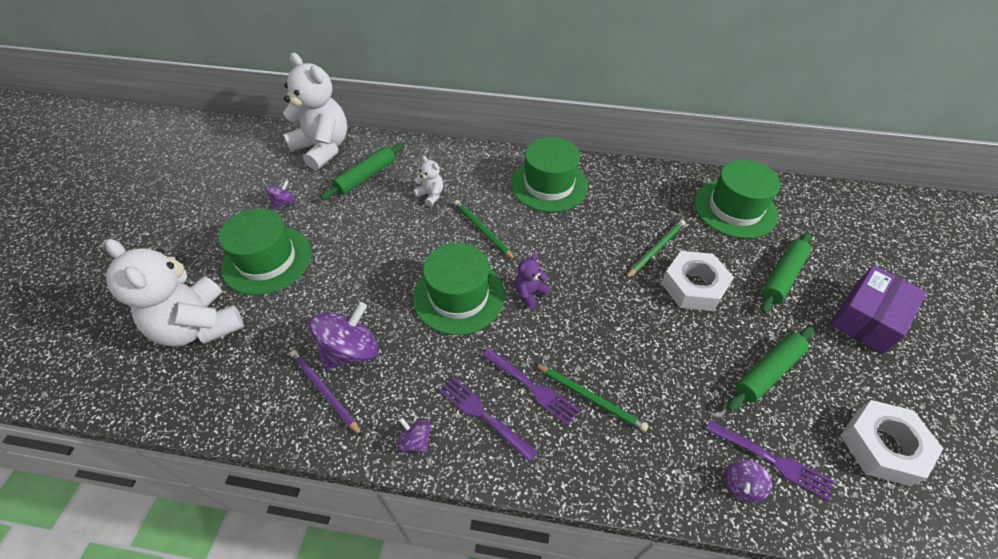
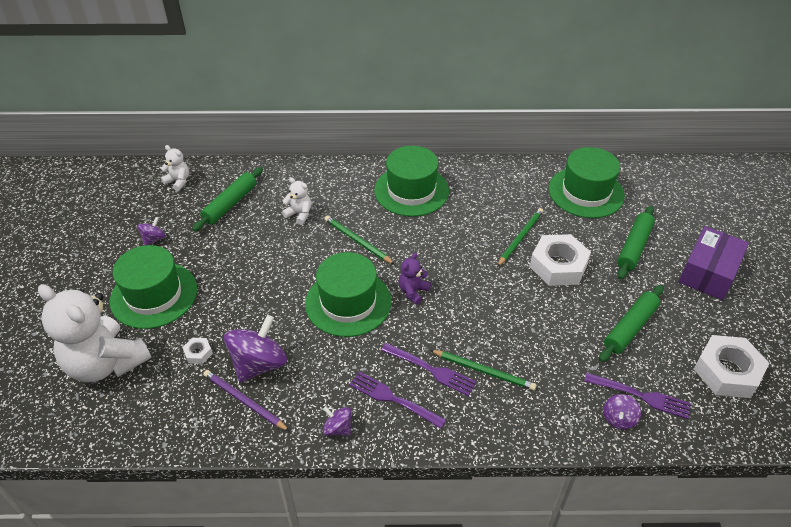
camera: 10 degrees left, 5 degrees down
white teddy bear [283,53,347,170] -> white teddy bear [161,145,189,191], size x0.43
none -> white nut [182,338,213,364]

